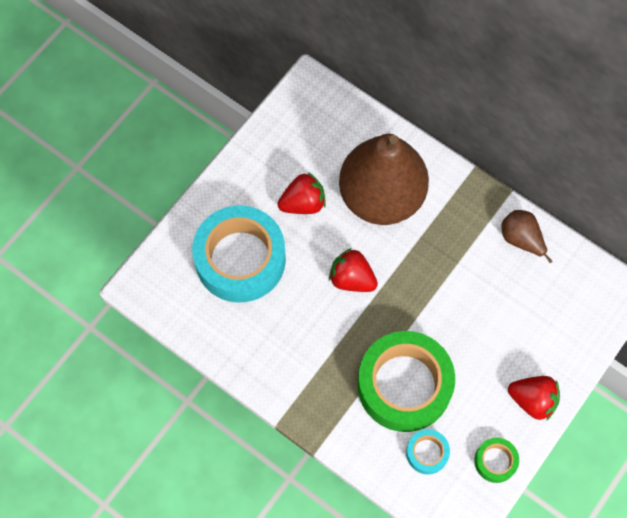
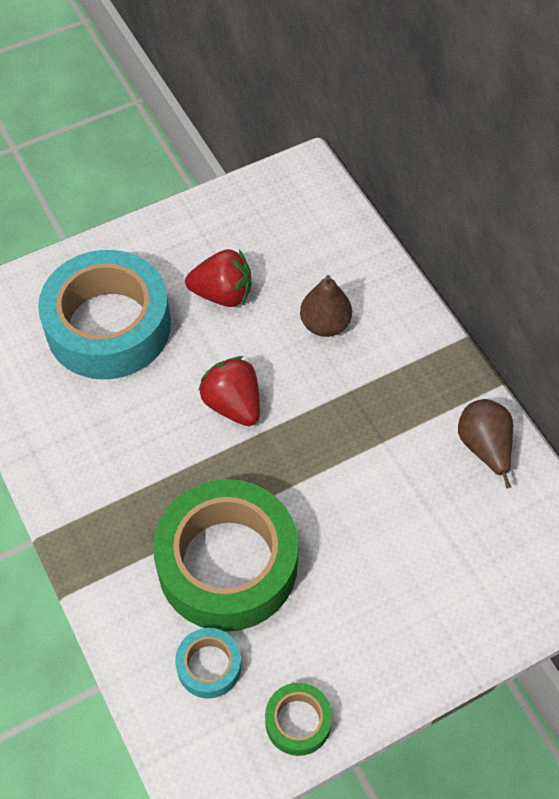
camera: 25 degrees right, 10 degrees down
brown pear [339,134,429,225] -> brown pear [300,275,352,337], size x0.42
red strawberry [508,376,560,421] -> none

